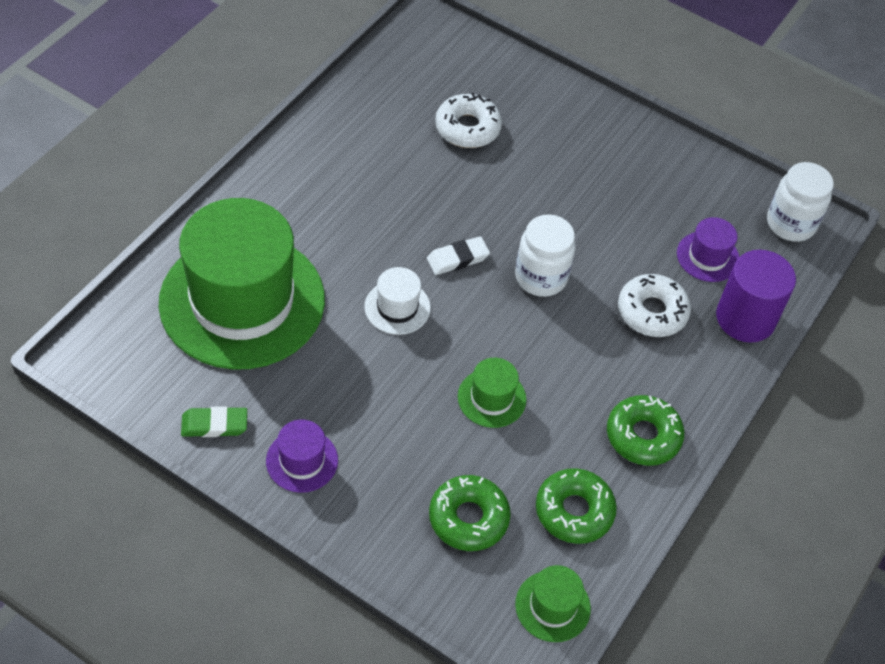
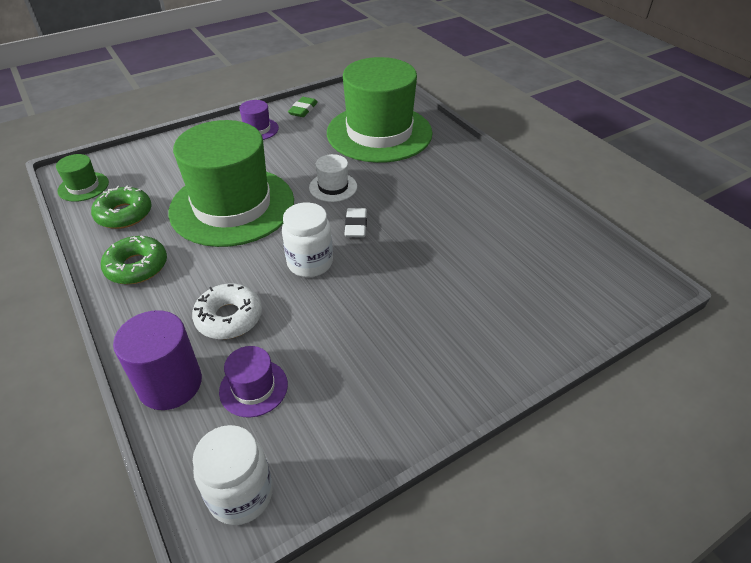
camera: 120 degrees right, 10 degrees down
green donut [429,475,511,551] -> none
white donut [435,93,502,148] -> none
green hat [458,358,526,428] -> green hat [169,120,294,247], size x2.47

